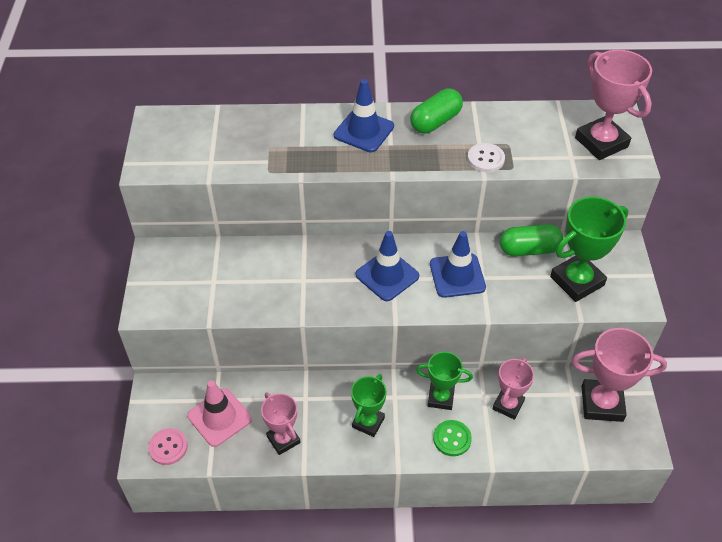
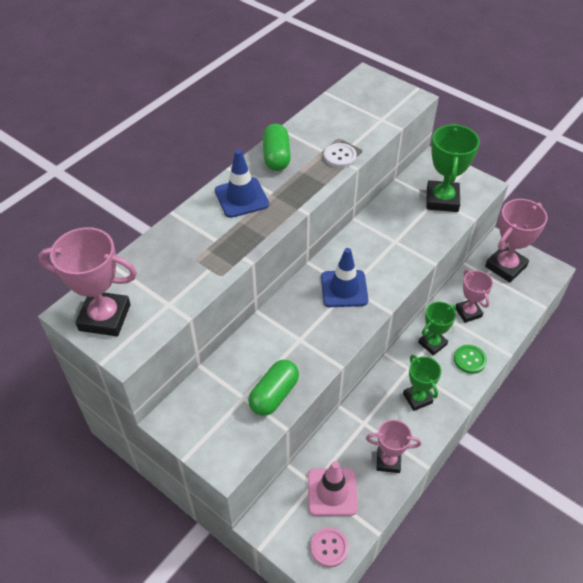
camera: 50 degrees left, 0 degrees up
blue traffic cone [430,231,486,298] -> none
green capsule [500,224,563,256] -> green capsule moved to [248,360,299,416]
pink trophy [575,50,652,160] -> pink trophy moved to [38,227,137,336]

